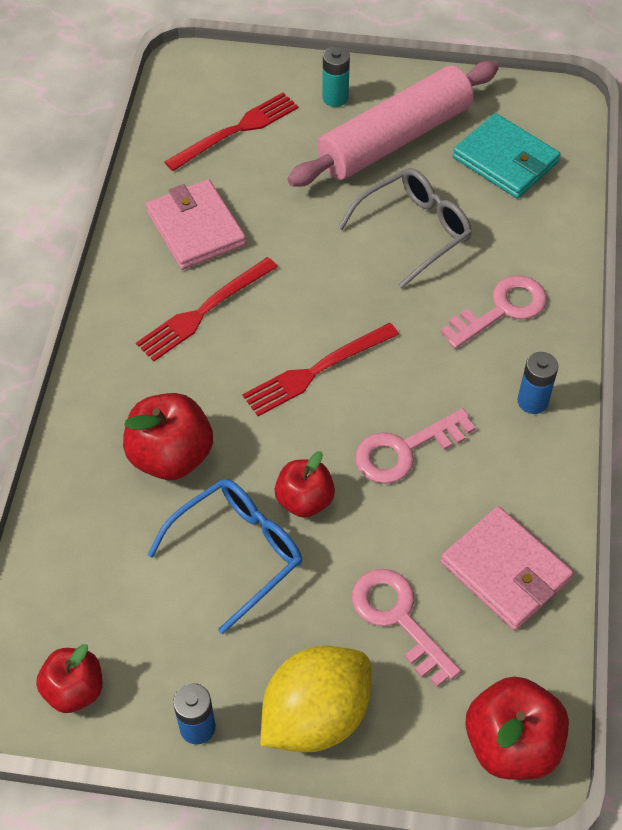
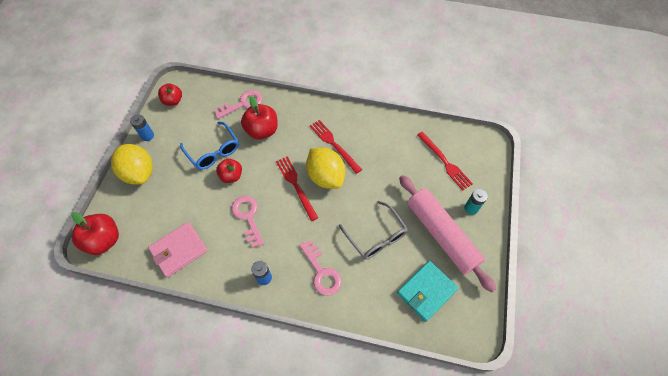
camera: 95 degrees right, 5 degrees up
pink wallet [146,179,246,270] -> none
pink key [352,569,461,687] -> pink key moved to [214,90,262,119]
none -> yellow lemon [306,148,345,189]

